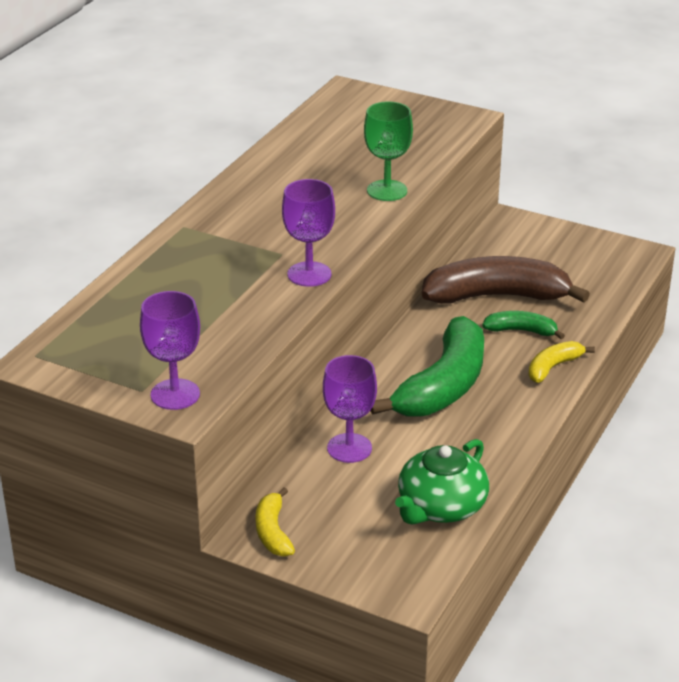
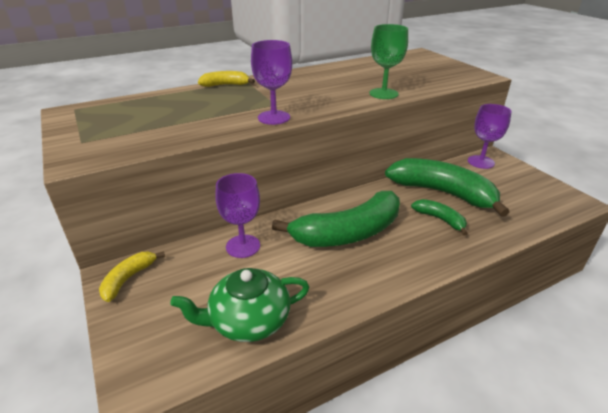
camera: 35 degrees right, 0 degrees up
purple goblet [140,291,200,410] -> purple goblet moved to [468,104,511,169]
brown banana [422,256,590,304] -> green banana [385,158,509,217]
yellow banana [528,341,595,383] -> yellow banana moved to [198,71,255,87]

